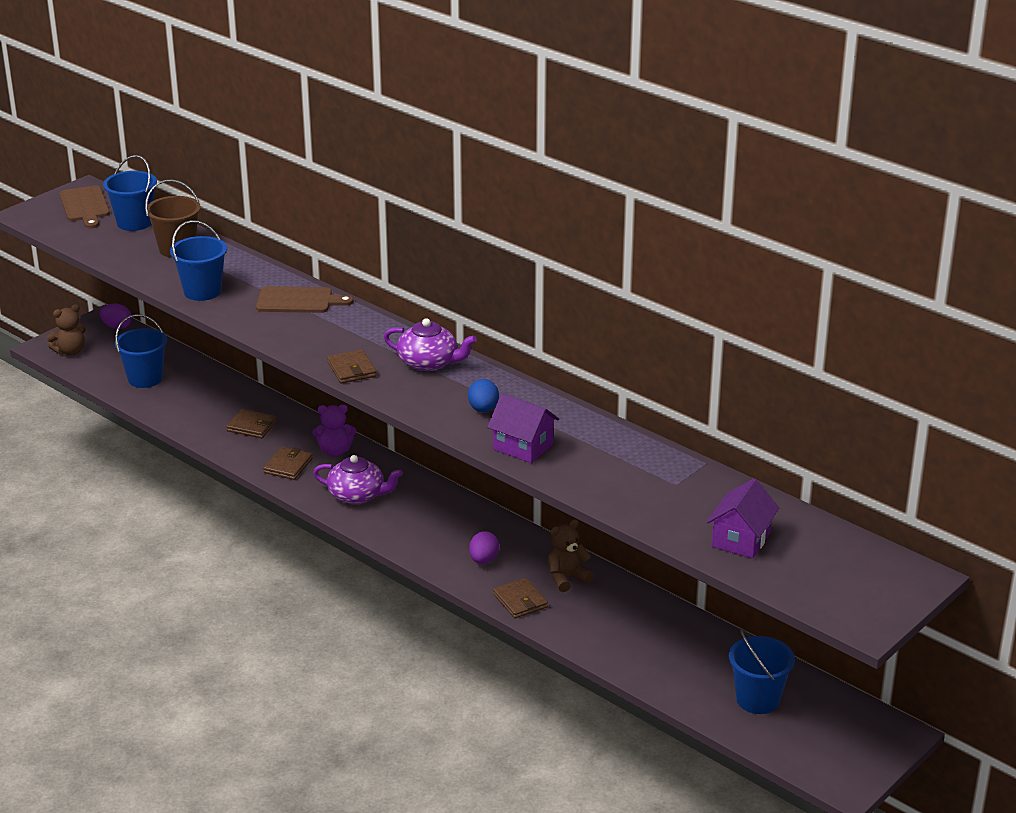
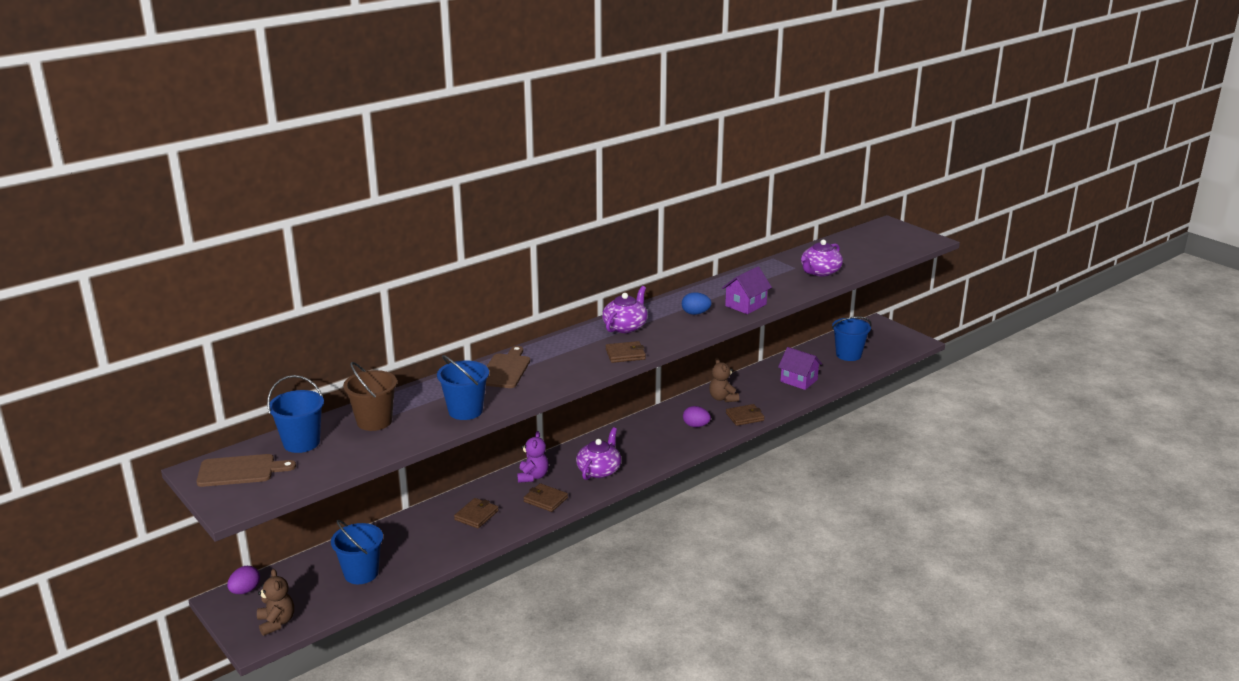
camera: 80 degrees left, 5 degrees down
purple house [707,478,779,559] -> purple house moved to [778,347,822,390]
none -> purple teapot [801,240,843,277]

